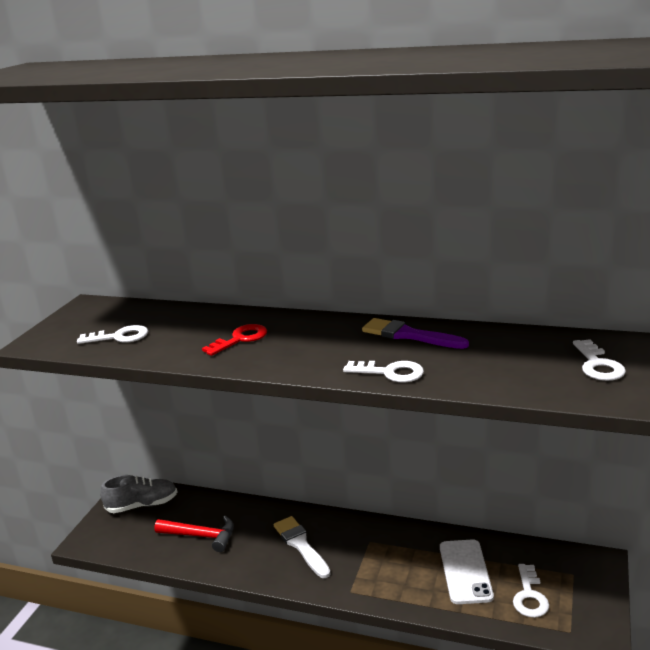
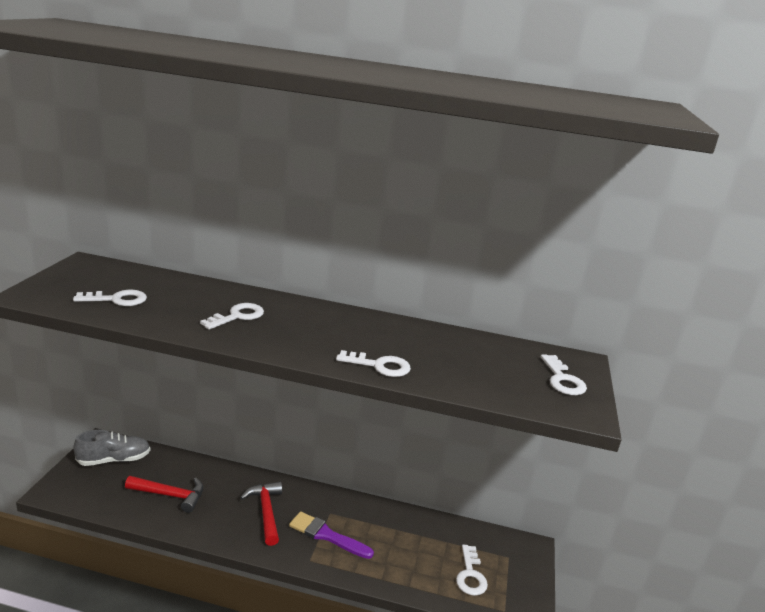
camera: 10 degrees left, 0 degrees up
red key [202,324,267,356] -> white key [200,303,264,330]
white brush [274,516,331,578] -> red hammer [240,482,282,546]
purple brush [362,318,469,349] -> purple brush moved to [289,511,374,559]
white phone [440,539,494,604] -> none

